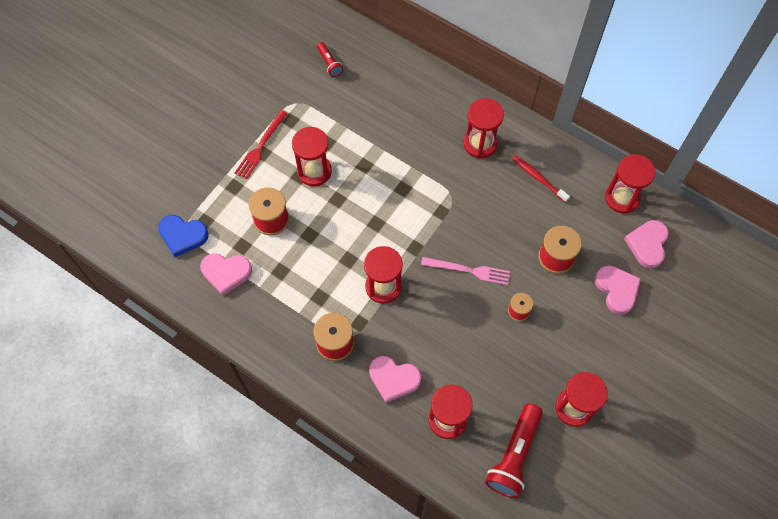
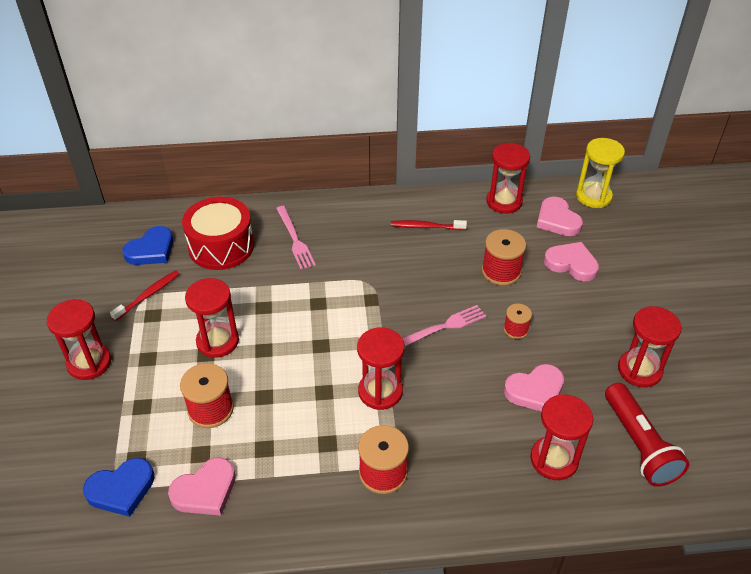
camera: 40 degrees left, 20 degrees down
red fork [235,110,288,179] -> none
red flashlight [317,42,343,77] -> blue heart [122,226,173,265]
pink heart [369,356,421,403] -> pink heart moved to [504,364,564,412]
red hourglass [463,98,504,158] -> red hourglass moved to [47,299,111,380]
none -> red toothbrush [110,270,179,321]
none -> red drum [182,197,254,270]
none -> pink fork [276,206,316,269]
none -> yellow hourglass [576,138,625,208]

